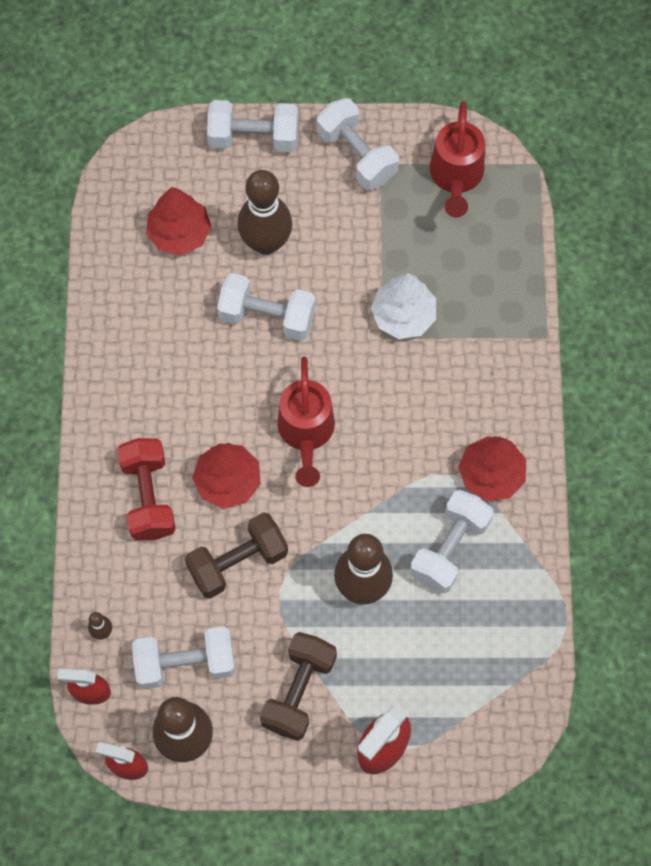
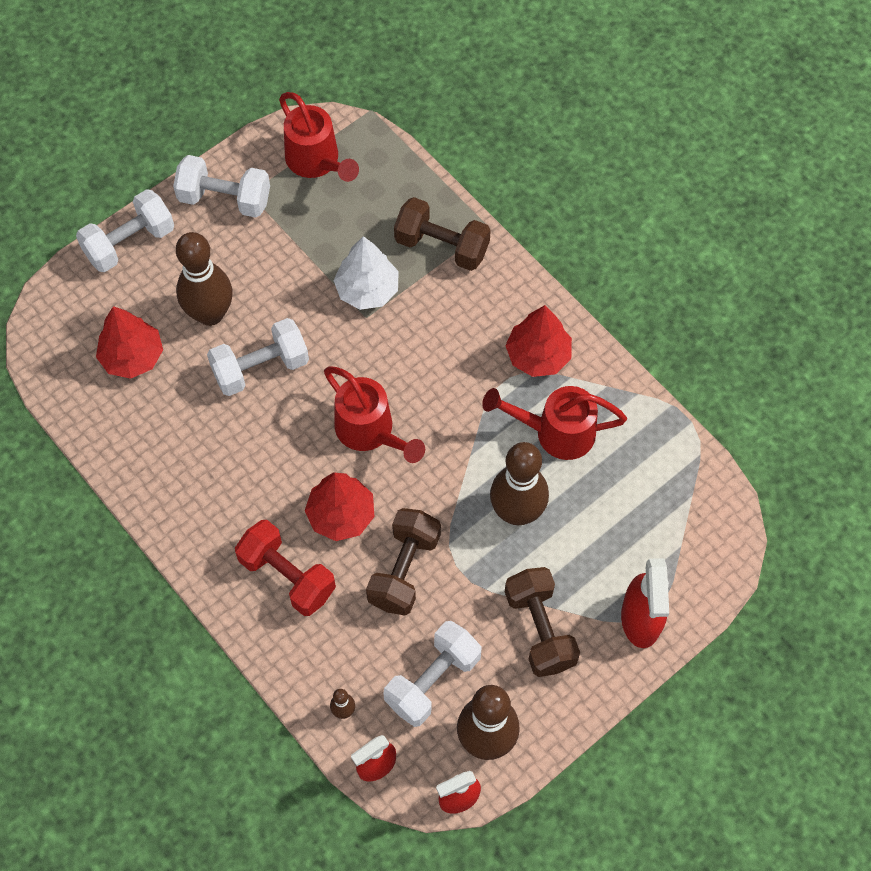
camera: 40 degrees left, 5 degrees down
white dumbbell [410,490,494,594] -> red watering can [482,386,627,460]
none -> brown dumbbell [394,197,491,271]

